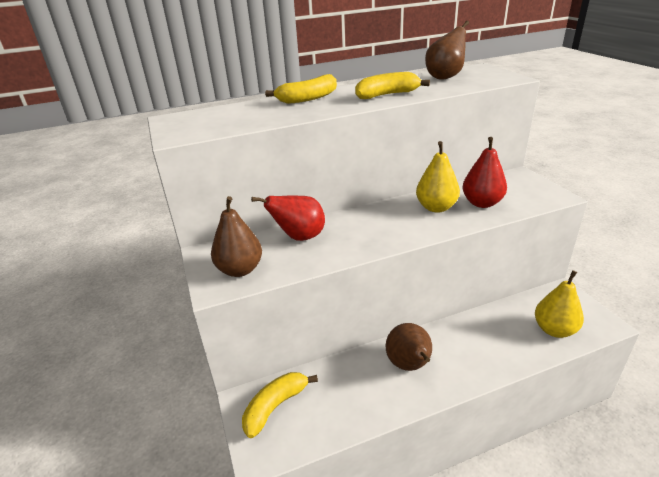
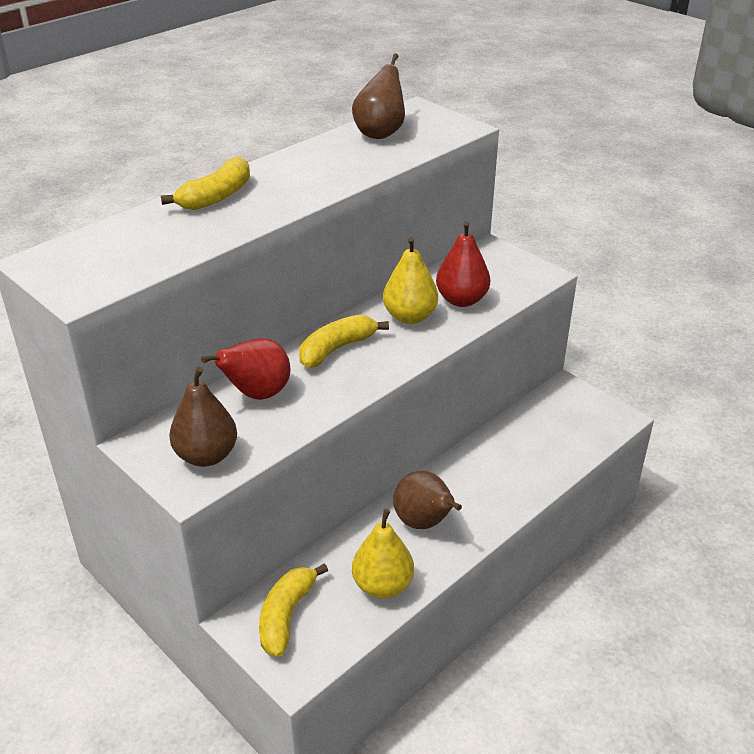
camera: 25 degrees left, 5 degrees up
yellow banana [355,72,430,99] -> yellow banana moved to [299,314,389,368]
yellow pear [535,270,584,338] -> yellow pear moved to [352,509,414,598]

